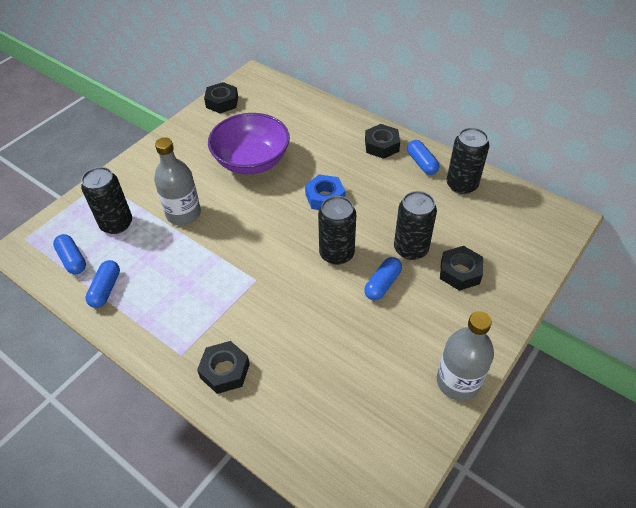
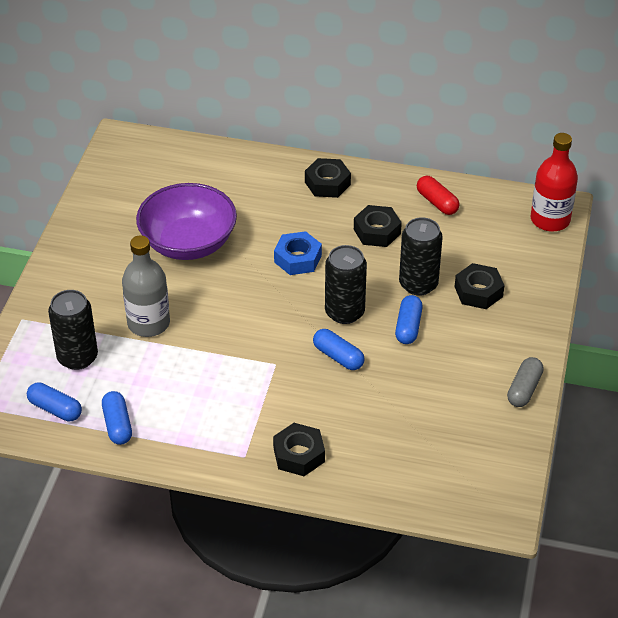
camera: 25 degrees left, 5 degrees down
black nut [204,82,238,113] -> black nut moved to [354,205,402,247]
blue capsule [407,140,439,175] -> blue capsule moved to [313,329,365,370]
grey bottle [437,311,494,401] -> grey capsule [507,357,544,407]
black can [447,128,490,194] -> red capsule [417,176,460,215]
none -> red bottle [531,133,578,232]

